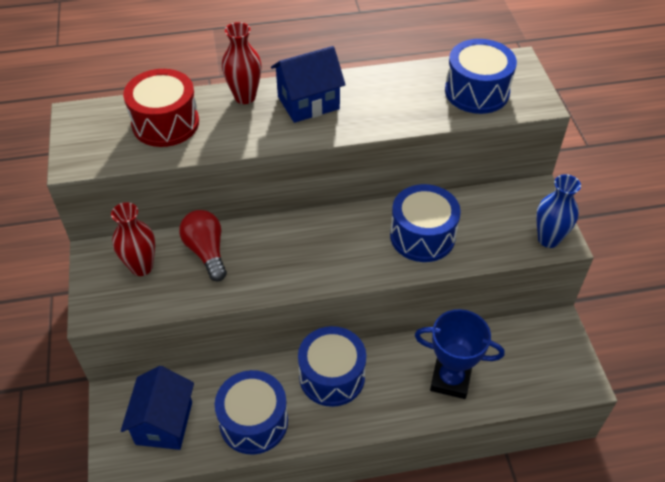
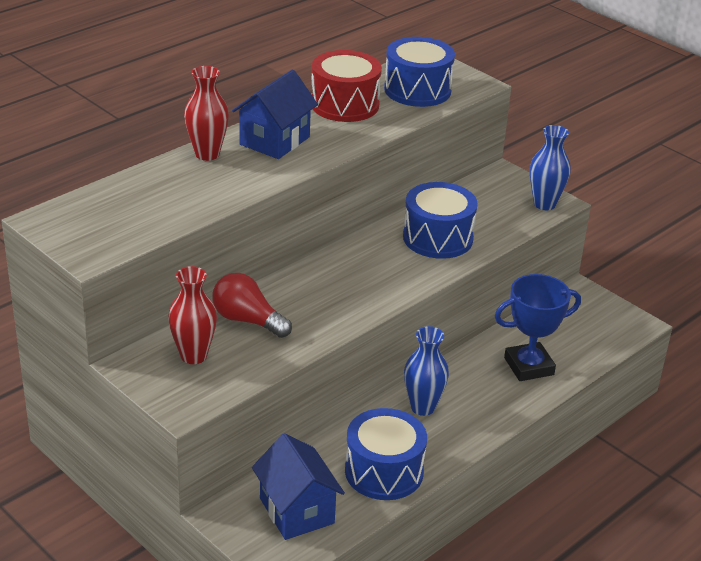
camera: 35 degrees left, 15 degrees down
red drum [123,69,199,147] -> red drum moved to [312,50,382,122]
blue drum [298,326,366,407] -> blue vase [404,326,449,416]

